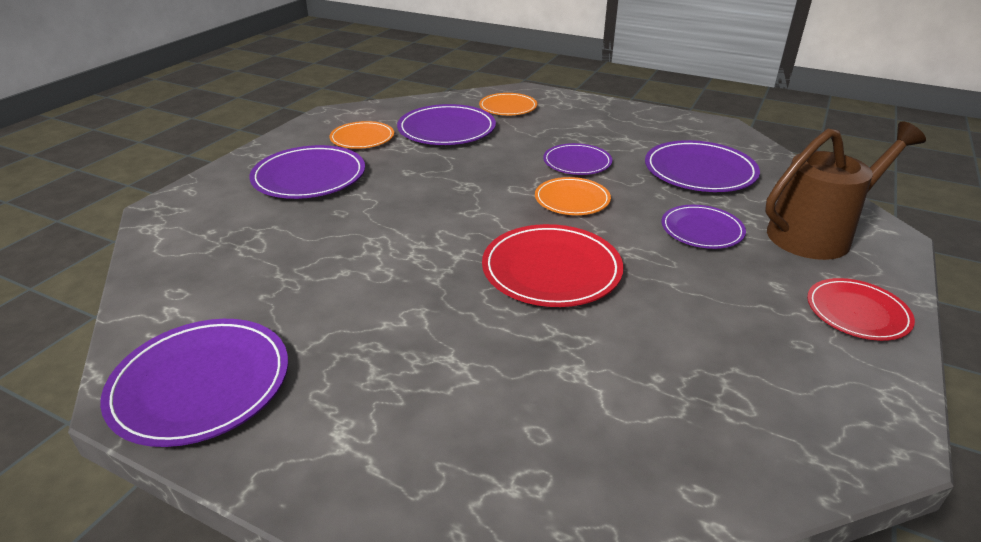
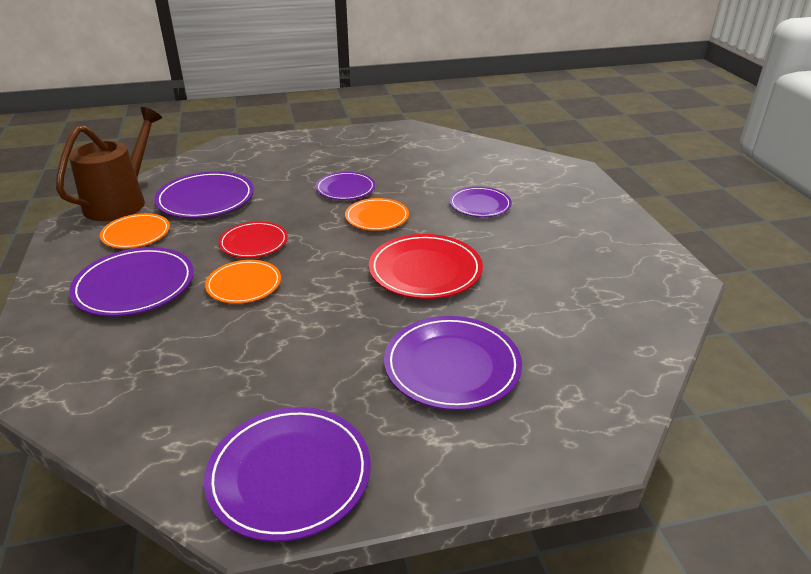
camera: 40 degrees left, 0 degrees up
orange plate [479,93,537,115] -> orange plate moved to [205,260,281,304]
purple plate [645,140,760,192] -> purple plate moved to [384,316,522,410]
brown watering can [765,122,926,260] -> brown watering can moved to [56,107,162,221]
red plate [807,278,915,341] -> red plate moved to [219,221,288,258]

